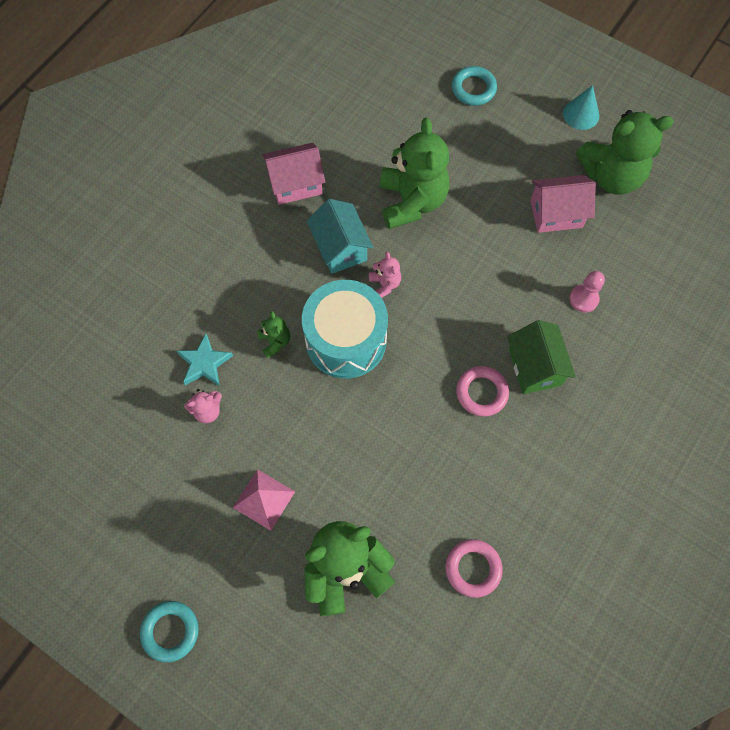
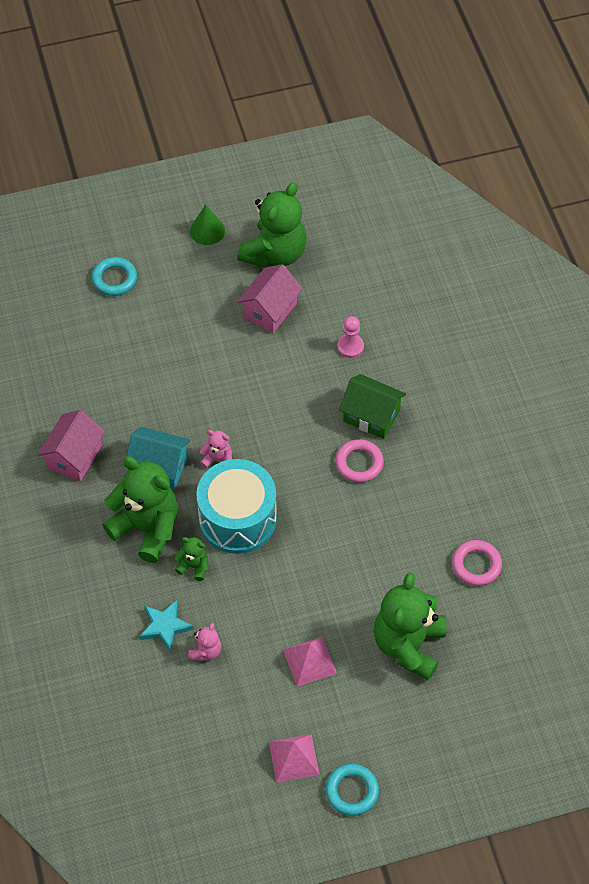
camera: 50 degrees left, 10 degrees down
green teddy bear [380,118,449,229] -> green teddy bear moved to [102,456,178,563]
turquoise cone [563,85,599,130] -> green cone [190,204,225,245]
none -> pink pyramid [269,734,319,782]

